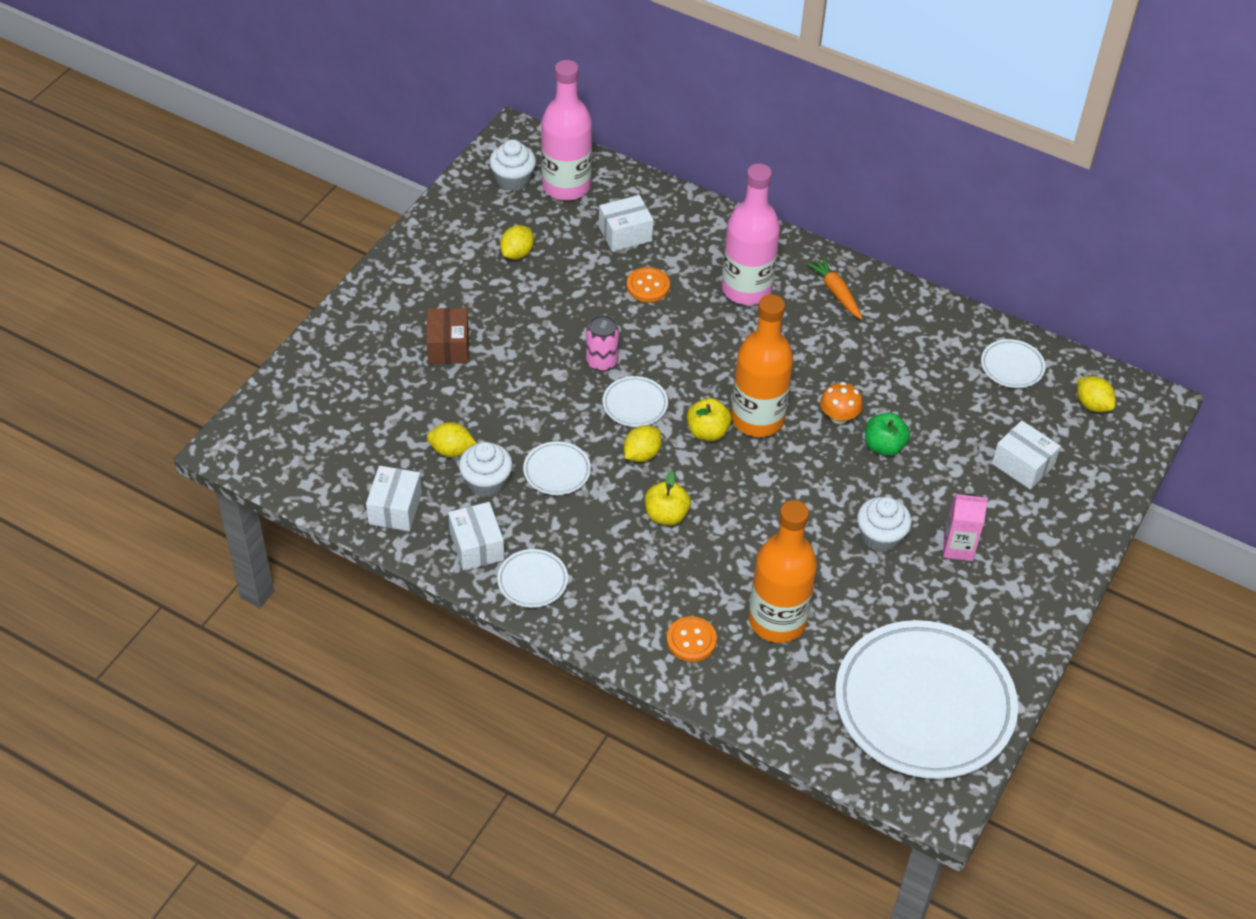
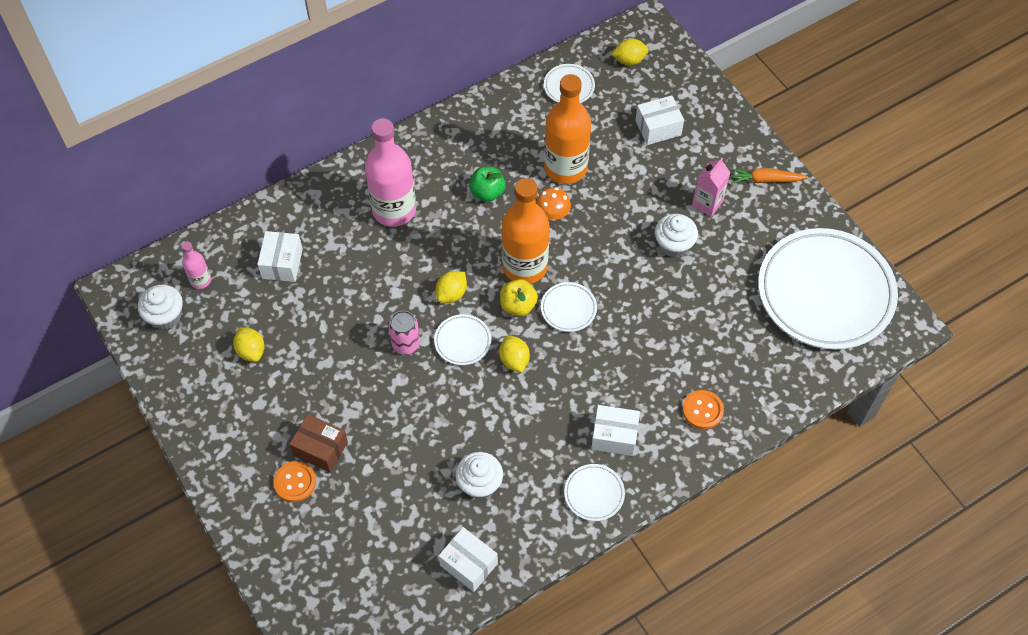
camera: 60 degrees left, 10 degrees up
yellow lemon [427,422,477,457] -> yellow lemon moved to [436,271,467,303]
white box [448,502,504,571] -> white box moved to [591,405,640,456]
white plate [523,441,591,495] -> white plate moved to [541,282,597,332]
pink bottle [541,60,592,201] -> pink bottle [182,241,211,289], size x0.47
orange button [627,267,670,302] -> orange button moved to [273,461,316,502]
yellow apple [645,471,691,525] -> none
orange bottle [749,500,817,643] -> orange bottle moved to [544,74,591,184]
orange carrot [806,256,863,320] -> orange carrot moved to [730,168,808,184]
green apple [865,413,910,456] -> green apple moved to [469,167,506,202]

